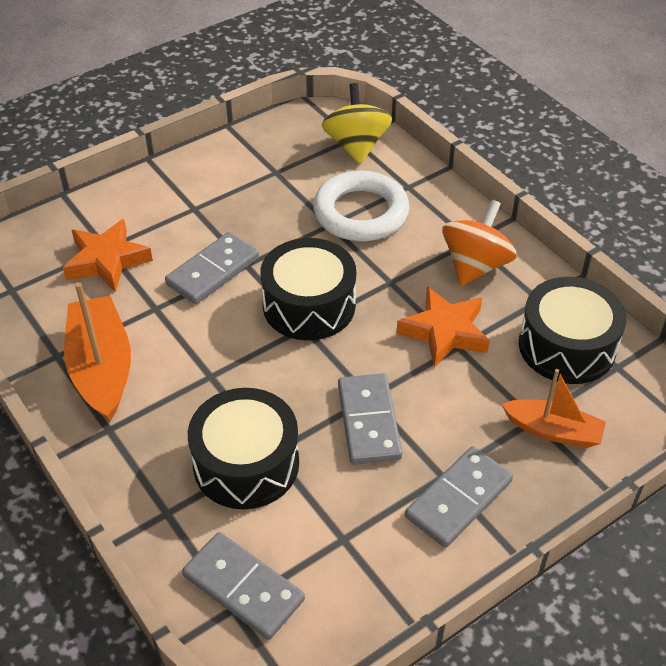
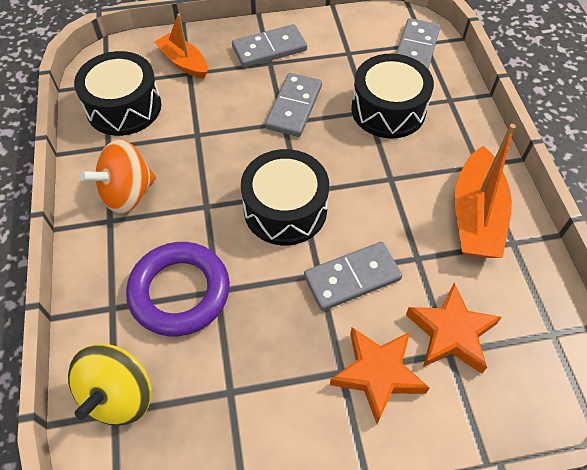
camera: 155 degrees left, 10 degrees up
grey domino [182,532,305,640] -> grey domino turned 45 degrees clockwise [396,18,440,69]
white ring [313,171,409,241] -> purple ring [126,242,230,336]
orange star [397,287,490,368] -> orange star moved to [330,327,429,424]

